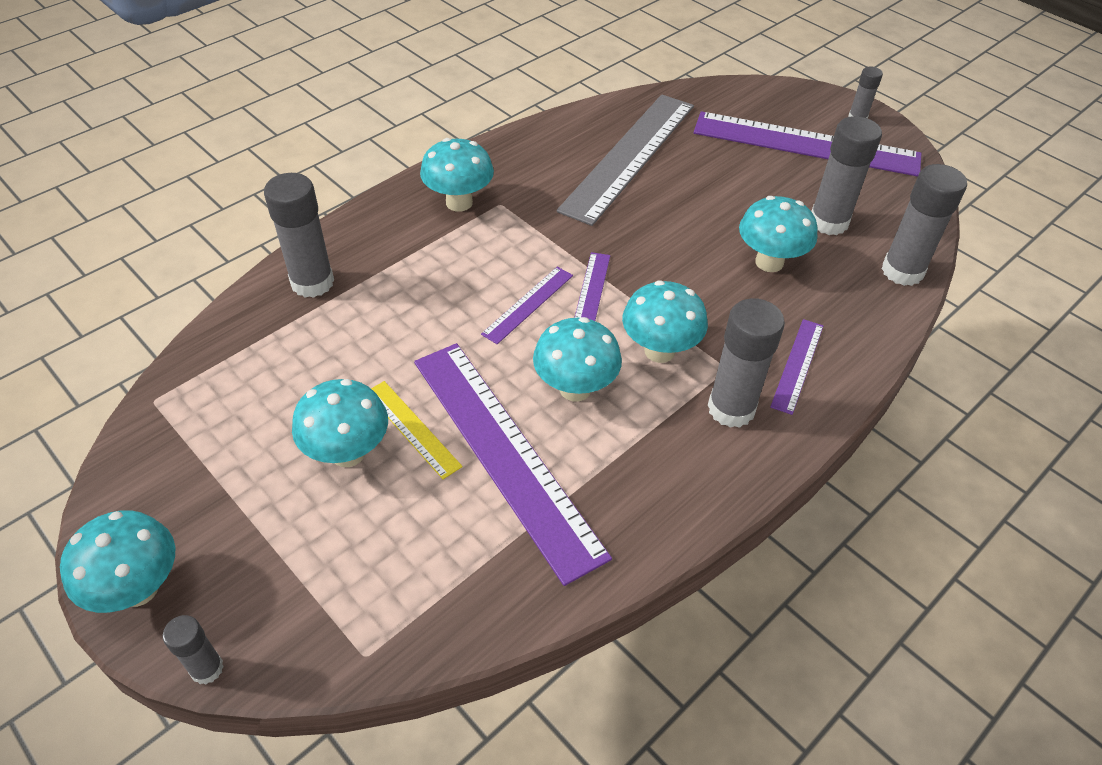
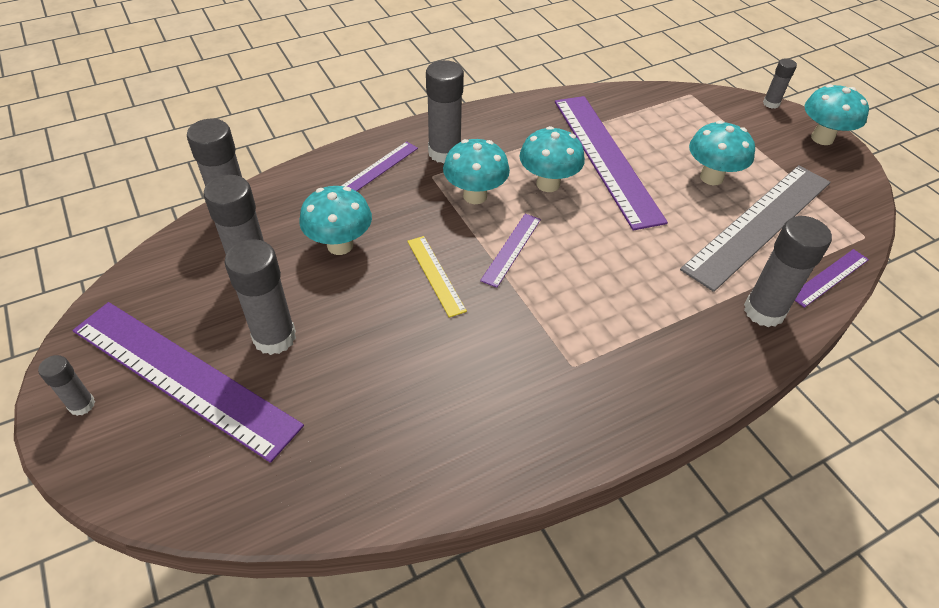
camera: 165 degrees left, 0 degrees up
yellow ruler [371,381,462,479] -> yellow ruler moved to [407,236,467,318]
turquoise mushroom [420,138,494,212] -> none
purple ruler [481,267,573,344] -> purple ruler moved to [795,249,869,308]
grey ruler [557,95,694,226] -> grey ruler moved to [680,165,831,292]
none -> grey glue stick [224,239,296,355]

